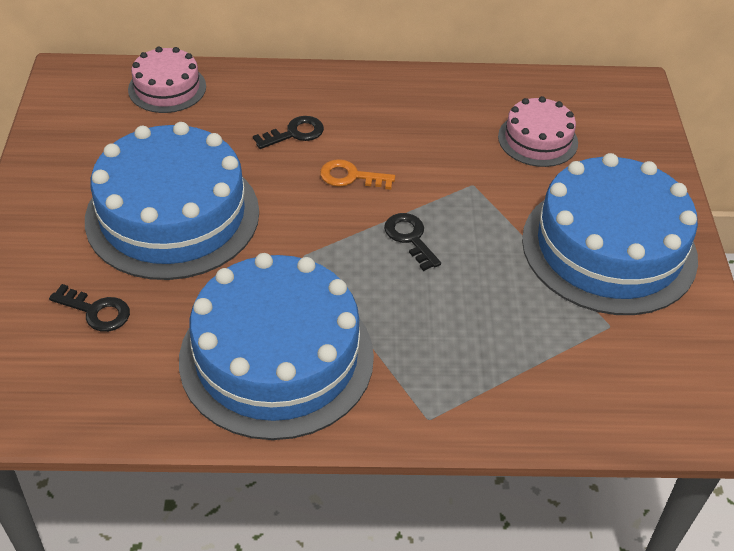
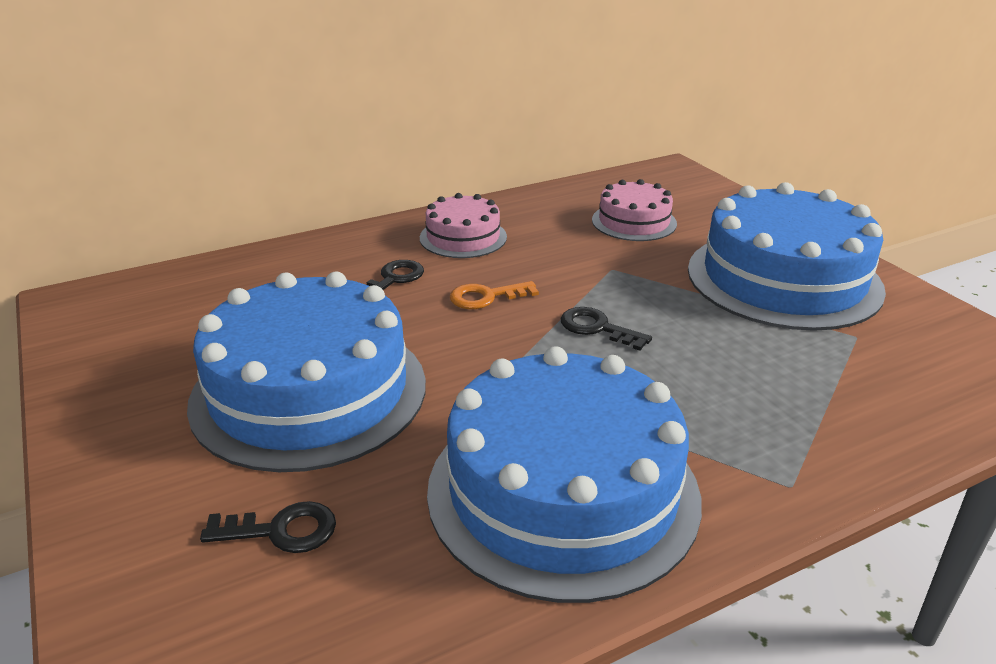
camera: 25 degrees left, 15 degrees down
pink cake [128,47,206,113] -> pink cake moved to [420,193,507,258]

